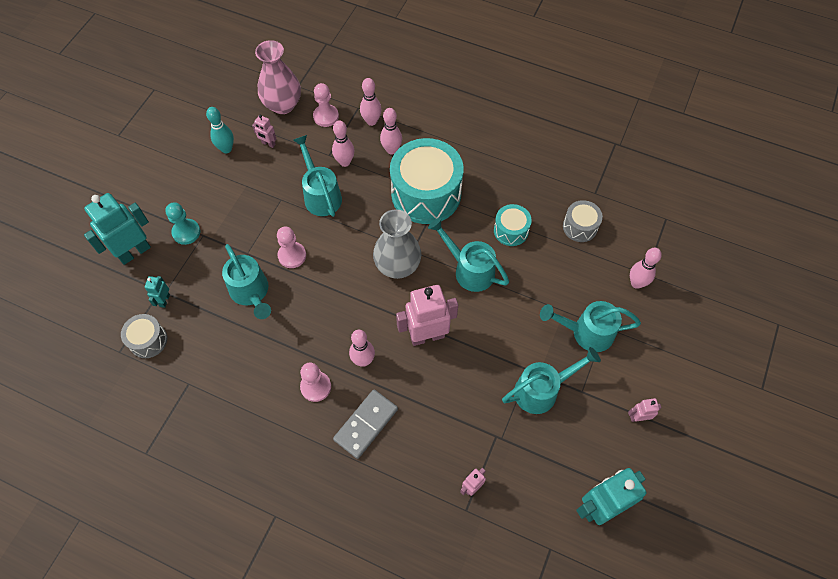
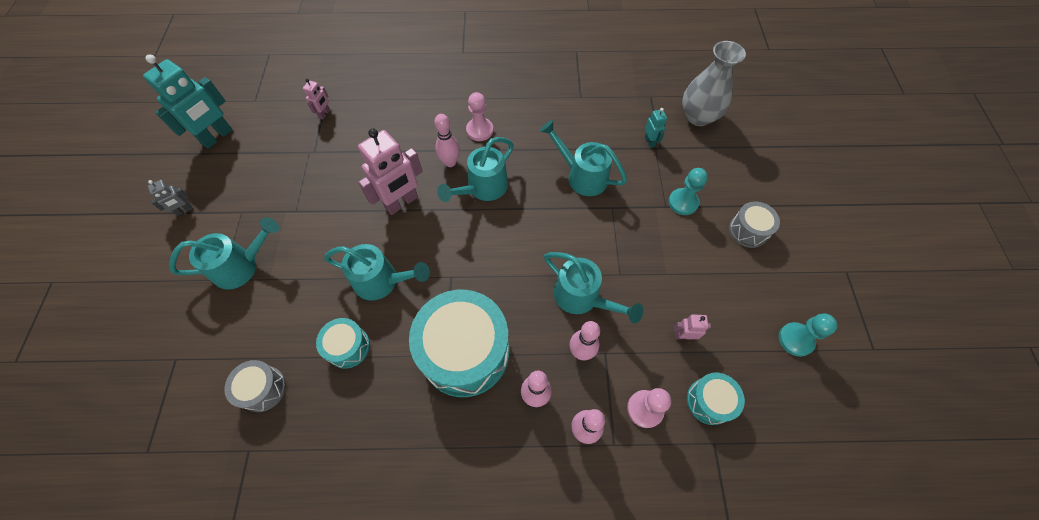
camera: 155 degrees right, 0 degrees up
turquoise robot [84,193,151,265] -> none
grey drum [121,314,167,358] -> grey drum moved to [729,201,780,248]
turquoise bowling pin [206,107,234,153] -> none
pink vase [255,40,301,114] -> turquoise drum [687,373,745,425]
pink pawn [277,226,306,268] -> none
grey domino [333,390,398,459] -> none
grey vase [373,209,421,279] -> grey vase moved to [682,41,746,126]
turquoise watering can [502,347,601,414] -> turquoise watering can moved to [437,137,514,202]
pink robot [628,398,661,422] -> grey robot [148,180,193,216]
pink bowling pin [630,248,662,289] -> none
none -> turquoise pawn [779,313,838,357]

